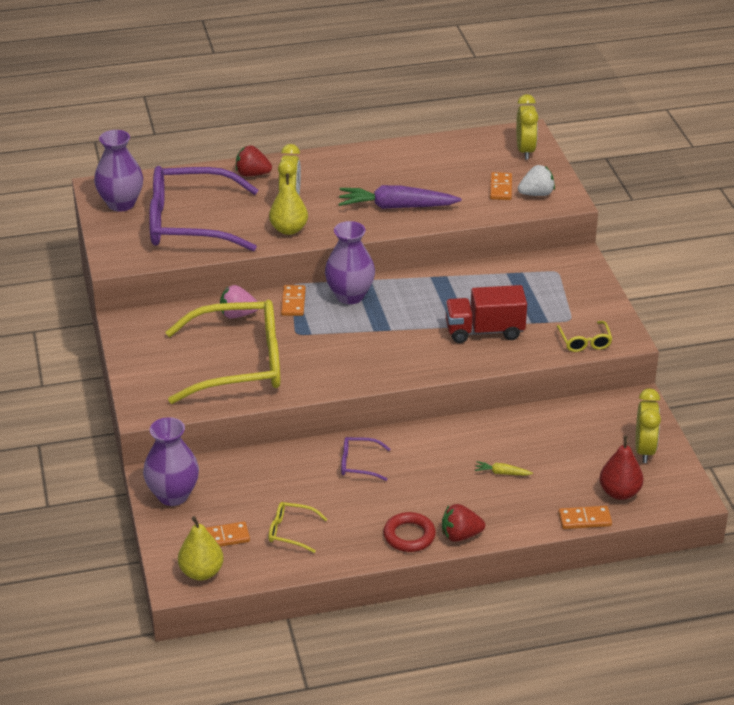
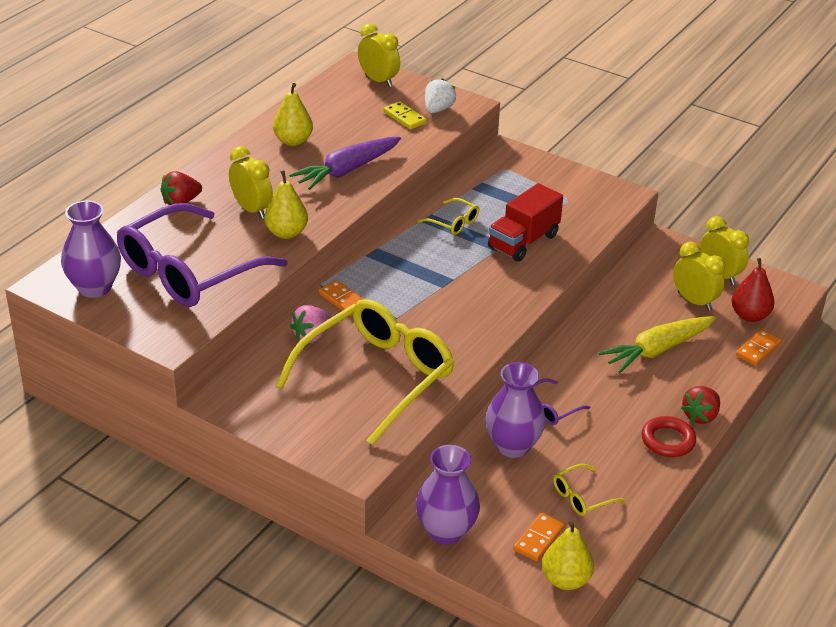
camera: 45 degrees left, 0 degrees up
purple vase [325,221,375,304] -> purple vase moved to [485,362,546,458]
yellow carrot [475,461,533,476] -> yellow carrot [598,316,716,373], size x2.36
orange domino [490,172,512,200] -> yellow domino [383,101,427,130]
yellow glasses [557,321,613,352] -> yellow glasses moved to [418,198,479,235]
none -> yellow pear [273,83,313,146]
none -> yellow clock [673,242,725,311]

